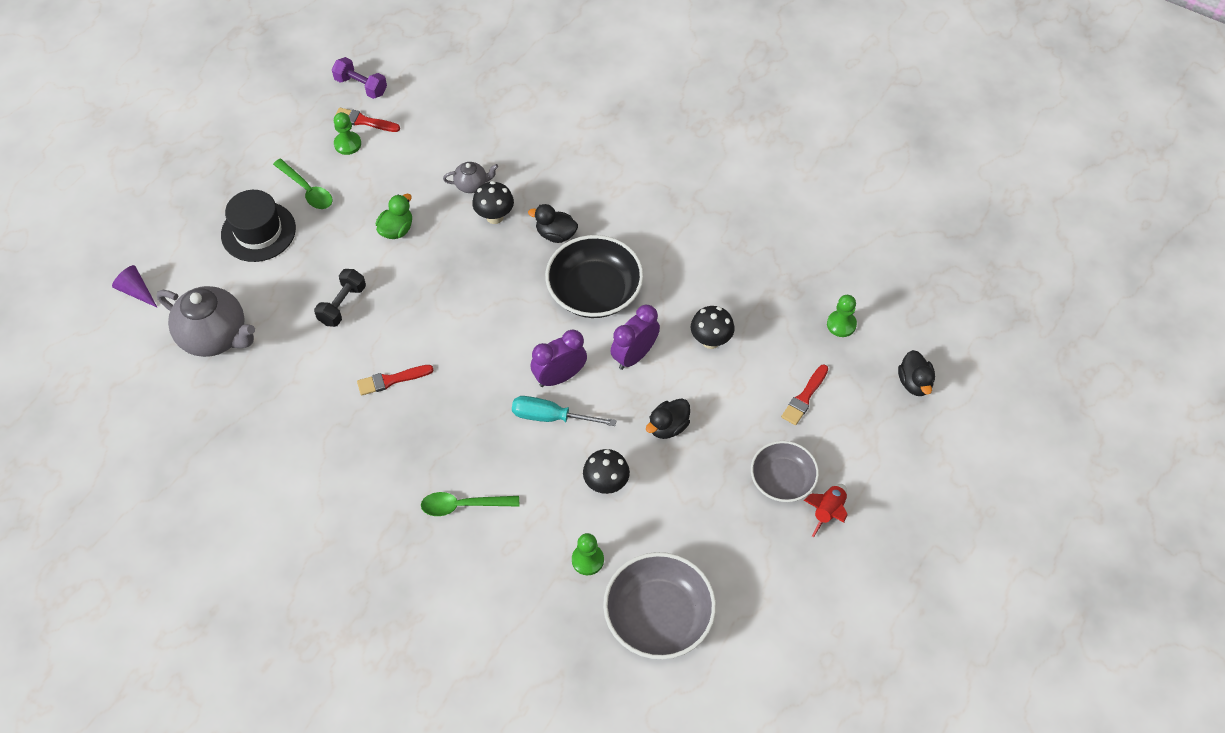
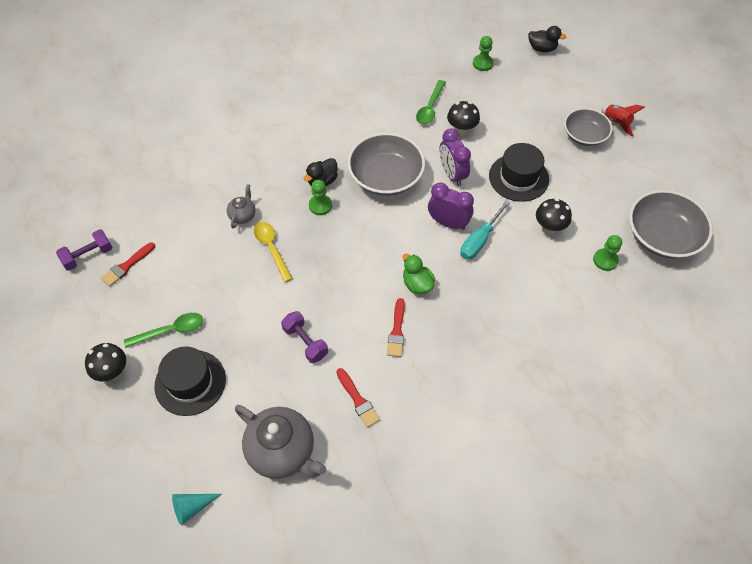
camera: 65 degrees left, 0 degrees up
purple cone [112,265,158,308] -> turquoise cone [172,494,222,525]
grey teapot [157,286,255,357] -> grey teapot turned 75 degrees clockwise [235,405,326,479]
black dumbbell [314,269,366,327] -> purple dumbbell [281,311,328,363]
green pawn [334,112,361,155] -> green pawn moved to [309,180,332,215]
green duck [376,194,412,239] -> green duck moved to [403,253,435,294]
green spoon [421,492,519,516] -> green spoon moved to [416,80,446,125]
black mushroom [472,181,514,224] -> black mushroom moved to [85,343,126,382]
purple clock [531,330,587,387] -> purple clock turned 120 degrees clockwise [428,183,474,230]
black bowl [545,235,644,318] -> grey bowl [348,133,425,196]
black duck [646,399,690,439] -> black hat [489,143,549,202]
red brush [781,364,829,425] -> red brush moved to [336,368,380,428]
none -> yellow spoon [254,222,293,282]

